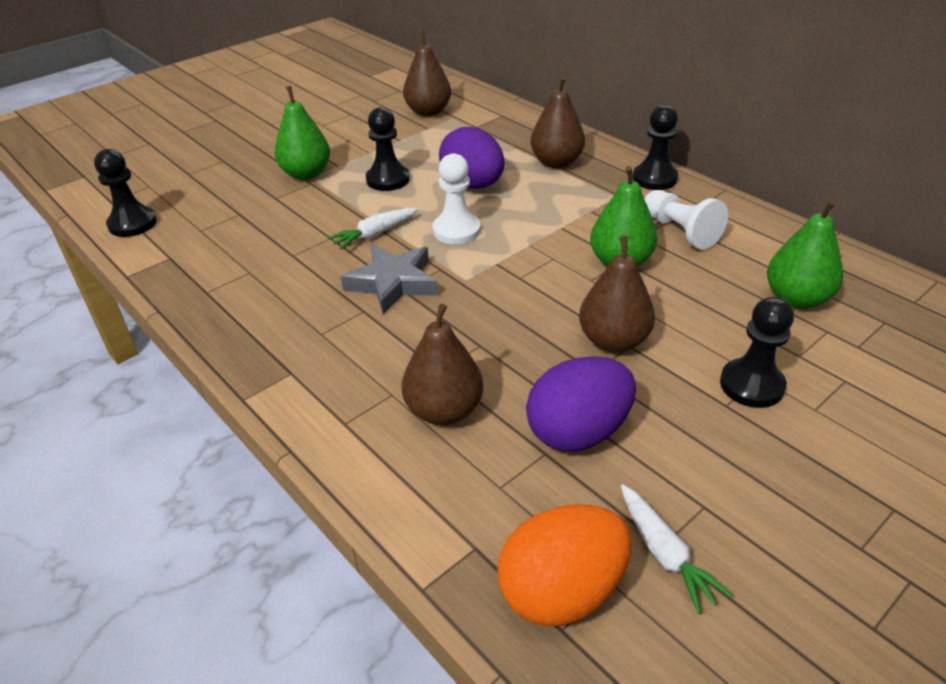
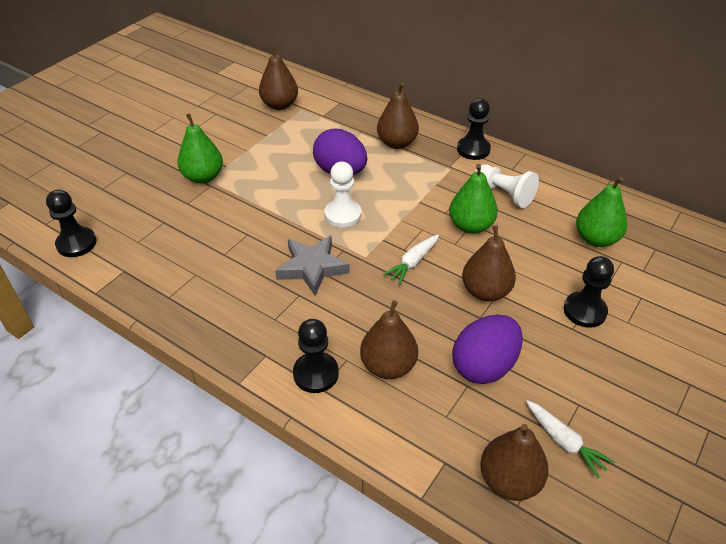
camera: 15 degrees left, 5 degrees up
white carrot [328,208,418,250] -> white carrot moved to [383,235,439,285]
black pawn [366,107,410,191] -> black pawn moved to [293,319,339,393]
orange egg [497,504,631,626] -> brown pear [480,424,549,501]

